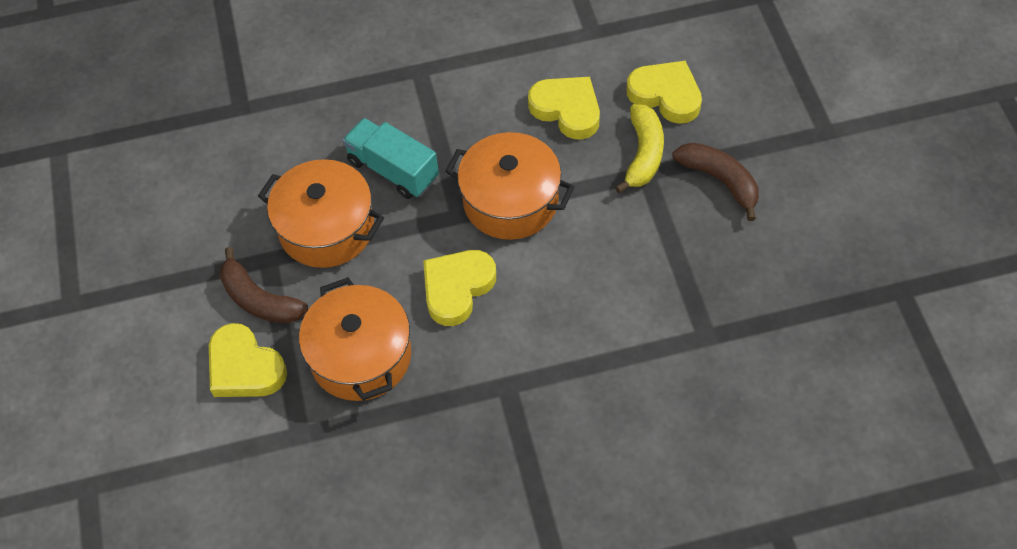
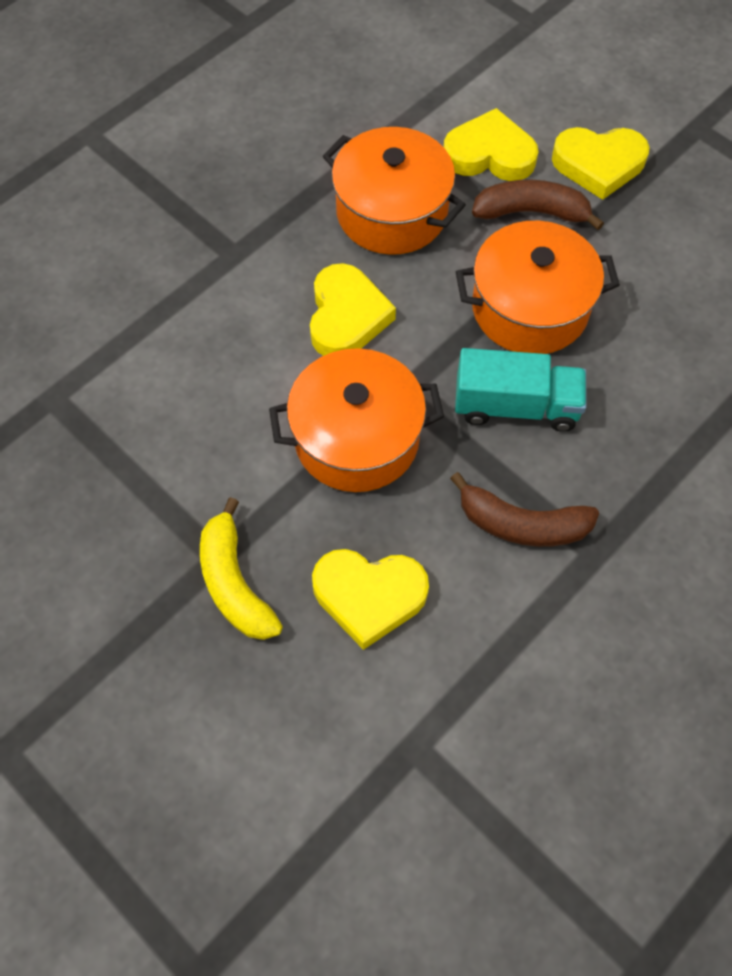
camera: 145 degrees right, 5 degrees up
yellow heart [627,61,702,124] -> yellow heart moved to [552,127,650,200]
brown banana [672,143,759,221] -> brown banana moved to [450,472,599,547]

